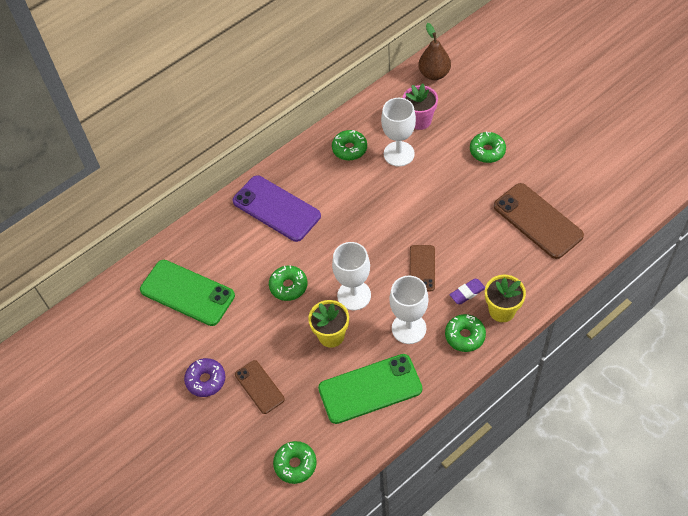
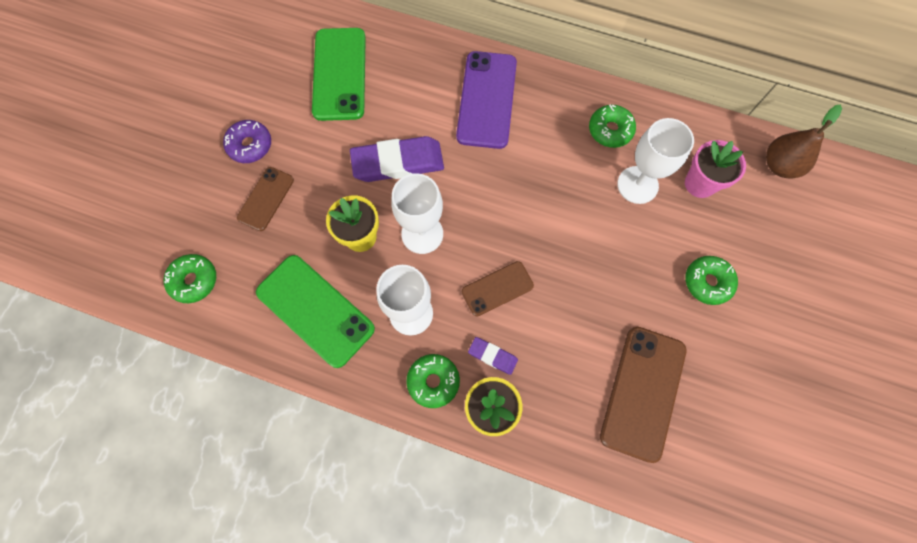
camera: 55 degrees right, 15 degrees up
green donut [269,265,307,301] -> purple eraser [350,136,444,182]

